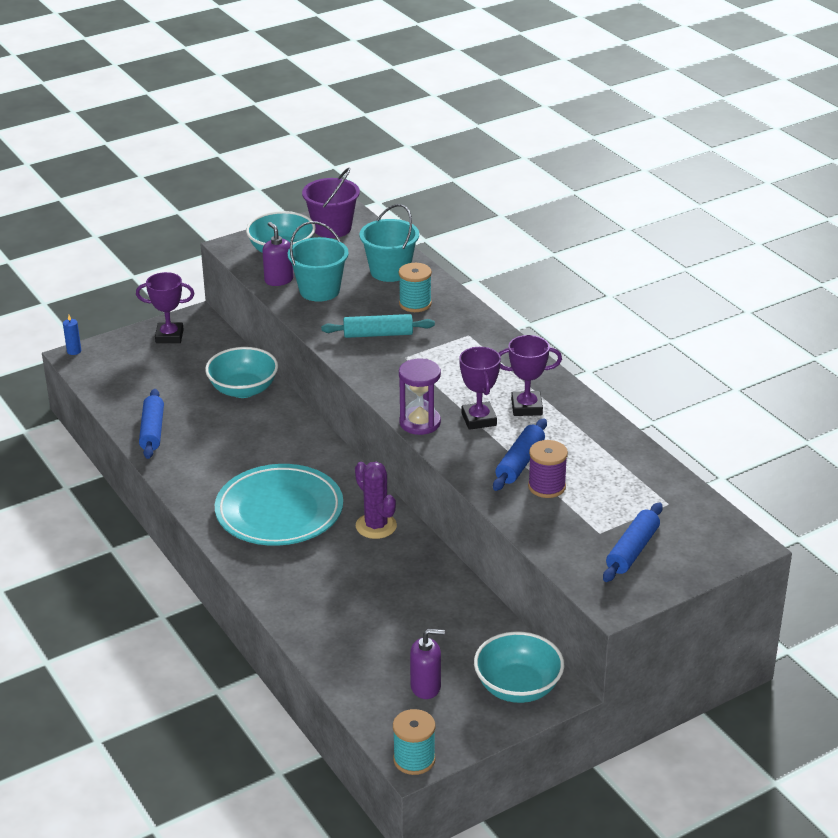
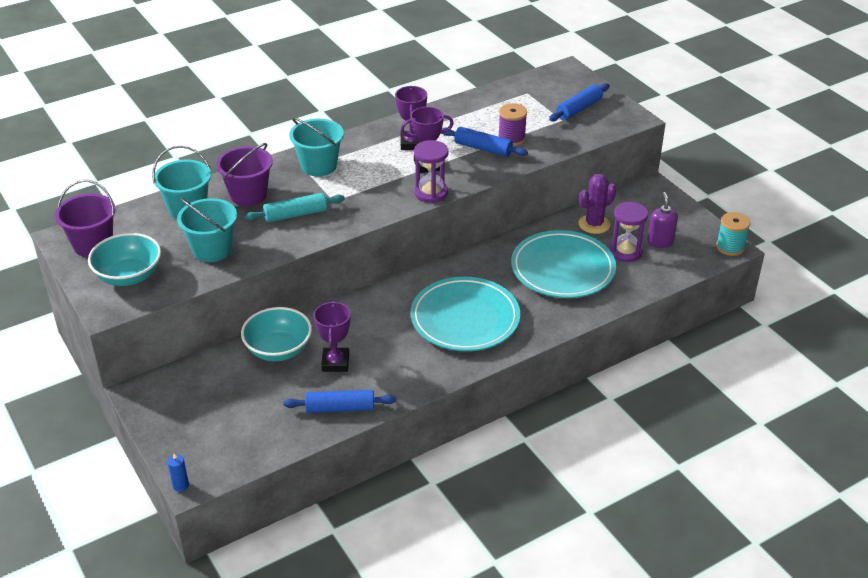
camera: 90 degrees left, 5 degrees up
purple trophy [136,272,195,343] -> purple trophy moved to [314,301,351,372]
purple soap dispenser [262,222,294,286] -> none
turquoise rolling pin [321,314,435,338] -> turquoise rolling pin turned 75 degrees clockwise [245,193,345,222]
purple cactus [355,462,397,539] -> purple cactus moved to [579,174,617,234]
turquoise spool [399,263,432,312] -> purple bucket [216,143,273,206]
turquoise bowl [474,631,564,703] -> none
blue rolling pin [603,502,663,582] -> blue rolling pin turned 75 degrees counterclockwise [549,83,609,121]
none -> turquoise bucket [289,117,344,176]
none -> turquoise plate [511,230,616,298]
none -> purple hourglass [610,202,648,262]

